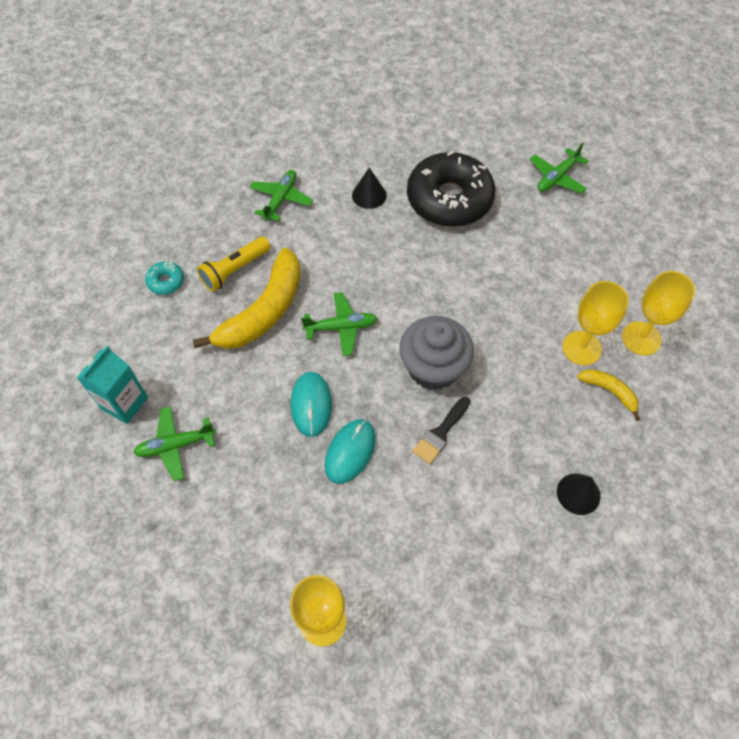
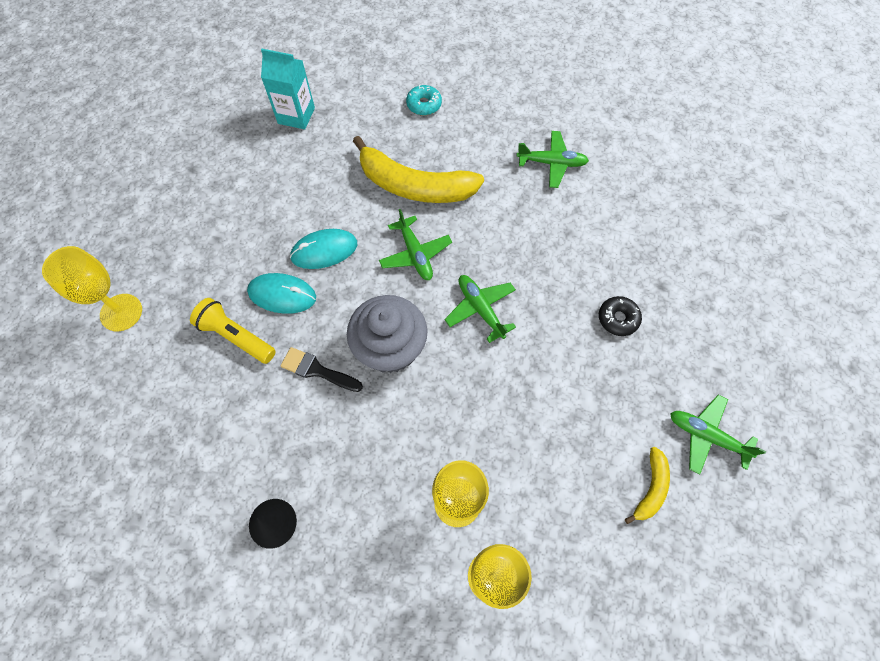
camera: 75 degrees right, 5 degrees up
green plane [133,406,216,481] -> green plane moved to [445,275,516,343]
yellow flashlight [197,236,271,292] -> yellow flashlight moved to [190,298,276,364]
black cone [352,168,387,209] -> none
black donut [407,151,495,227] -> black donut [599,296,642,336], size x0.41
yellow banana [577,369,640,420] -> yellow banana moved to [625,447,670,524]

